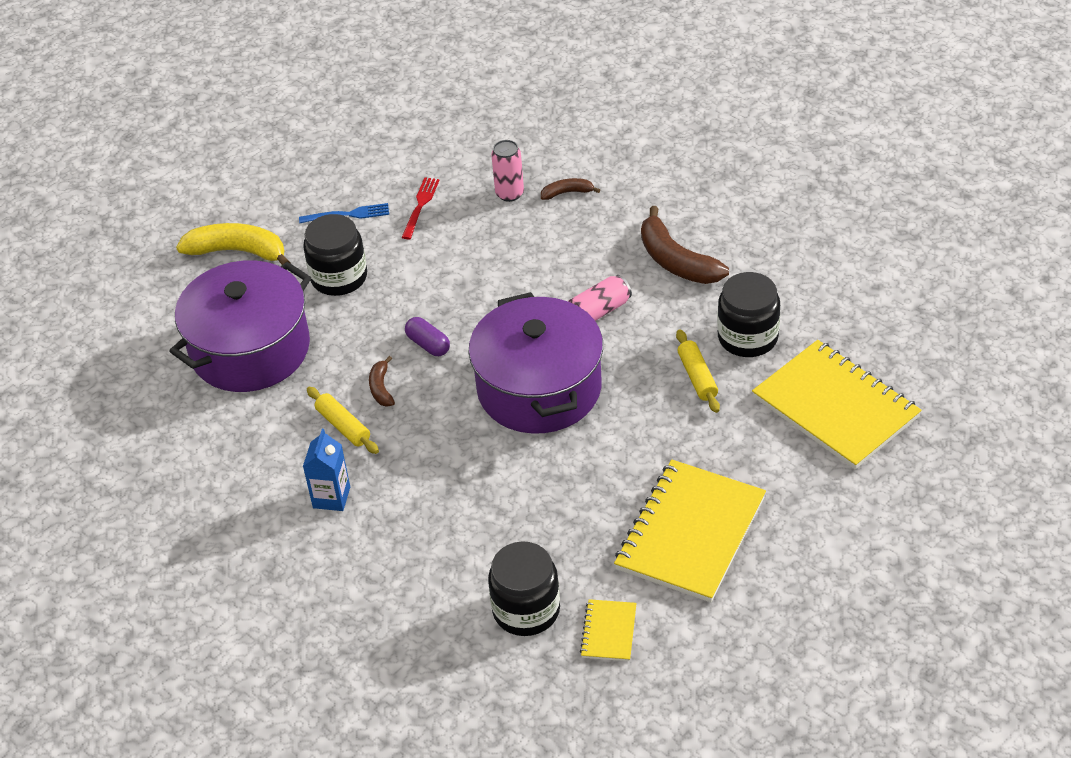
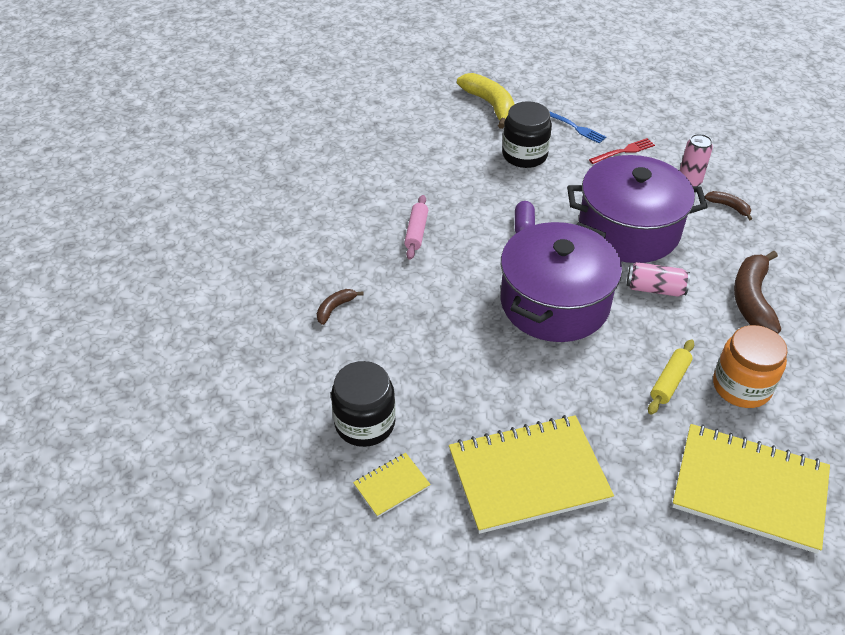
camera: 45 degrees right, 0 degrees up
purple pot [169,260,311,392] -> purple pot moved to [567,155,708,263]
blue carton [303,429,350,511] -> none
yellow rolling pin [307,387,379,454] -> pink rolling pin [404,195,428,260]
brown banana [369,356,395,407] -> brown banana moved to [317,289,364,325]
black jar [717,272,780,357] -> orange jar [713,325,788,408]
yellow notebook [752,340,922,469] -> yellow notebook turned 75 degrees counterclockwise [672,424,830,554]

